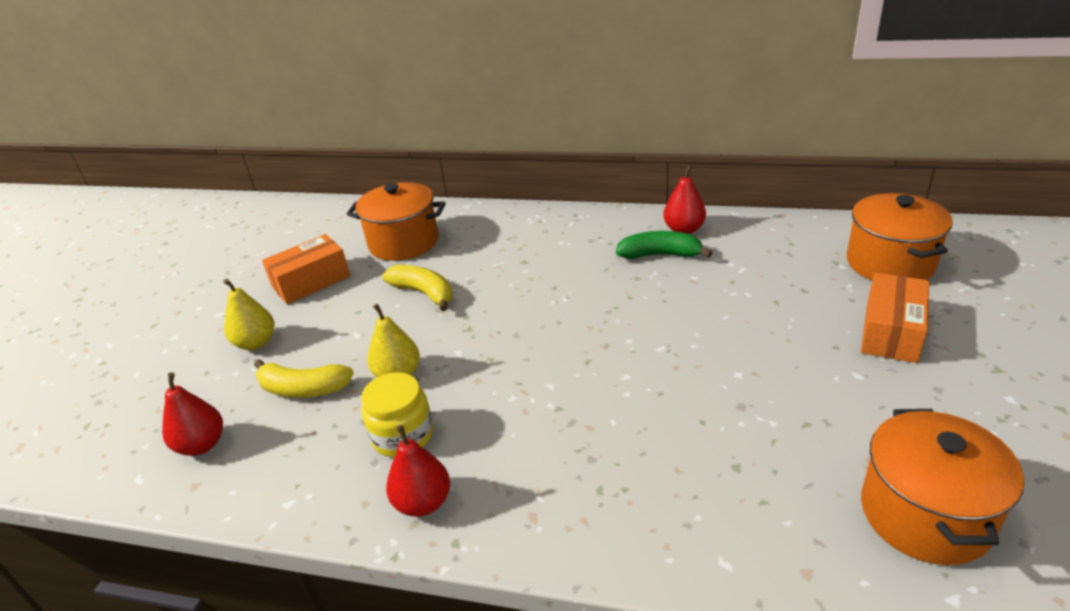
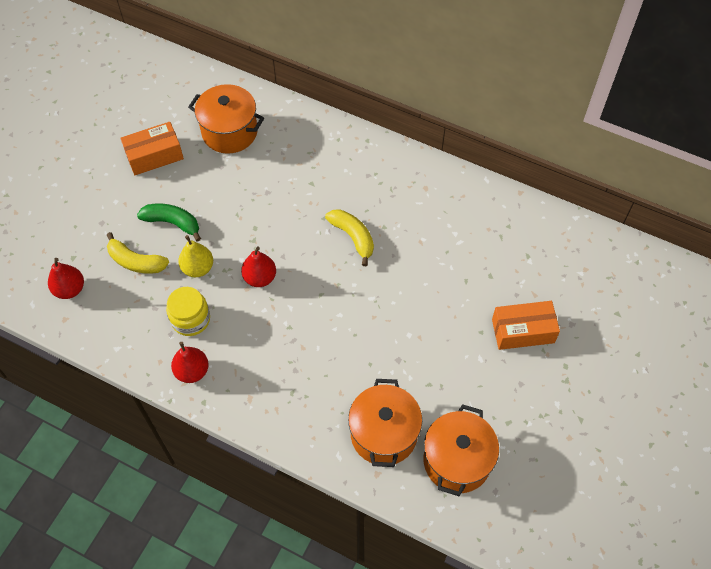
camera: 10 degrees right, 25 degrees up
yellow pear [223,279,274,350] -> none
yellow banana [382,265,452,311] -> yellow banana moved to [325,209,374,266]
green banana [616,231,713,259] -> green banana moved to [137,204,201,242]
red pear [663,165,706,234] -> red pear moved to [241,246,276,287]
orange pot [847,193,953,281] -> orange pot moved to [348,379,422,467]
orange box [861,273,929,363] -> orange box turned 45 degrees clockwise [492,301,560,350]

